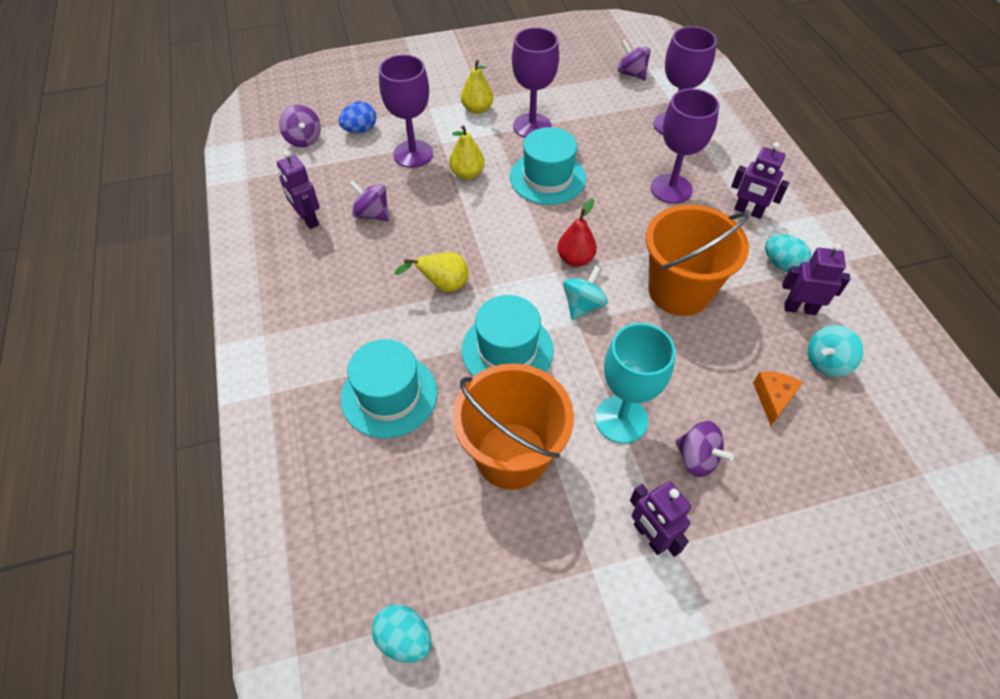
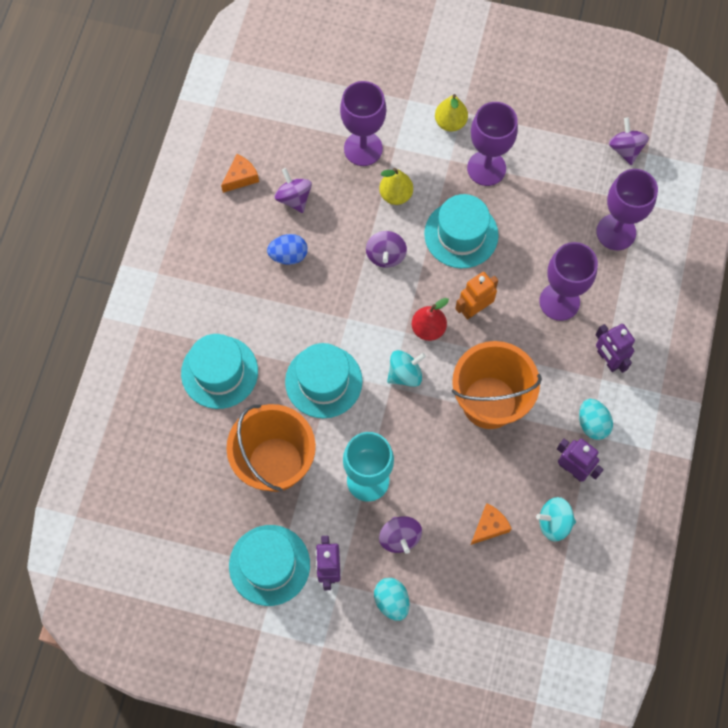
camera: 30 degrees right, 15 degrees up
purple robot [277,150,320,229] -> orange cheese [221,154,259,193]
purple spinning top [279,105,321,147] -> purple spinning top moved to [366,231,407,268]
blue egg [339,101,376,133] -> blue egg moved to [267,234,308,265]
turquoise egg [372,604,432,663] -> turquoise egg moved to [374,578,410,621]
yellow pear [395,252,469,292] -> none
none -> turquoise hat [229,525,310,606]
none -> orange robot [455,272,498,320]

